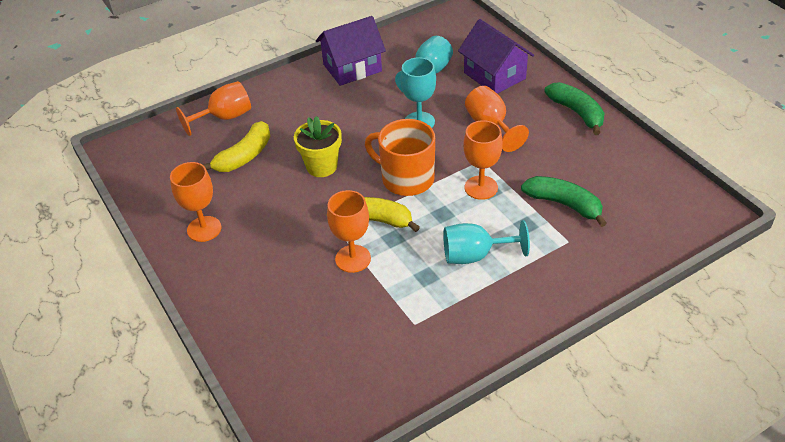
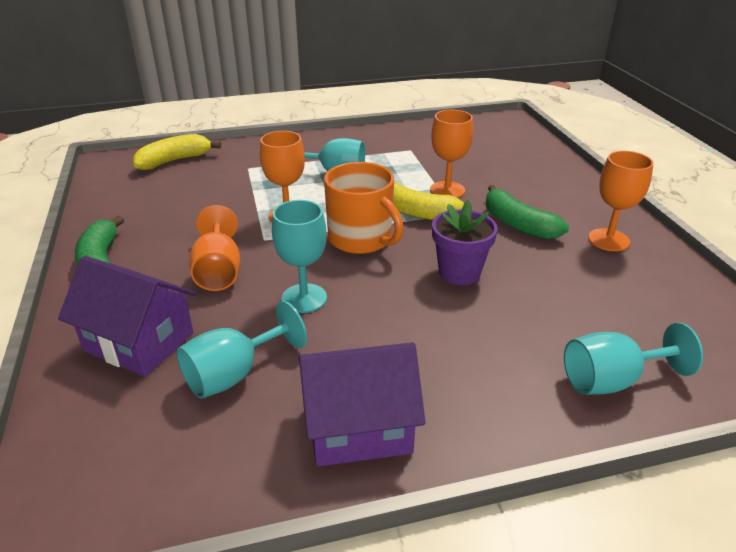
camera: 165 degrees left, 10 degrees down
orange goblet [176,81,251,136] -> turquoise goblet [564,323,703,395]
yellow banana [202,121,270,172] -> yellow banana moved to [132,134,221,170]
yellow flower pot [294,116,342,177] -> purple flower pot [432,200,498,285]
purple house [458,19,534,94] -> purple house turned 45 degrees counterclockwise [58,256,196,377]
green banana [521,176,607,227] -> green banana moved to [486,185,569,240]

